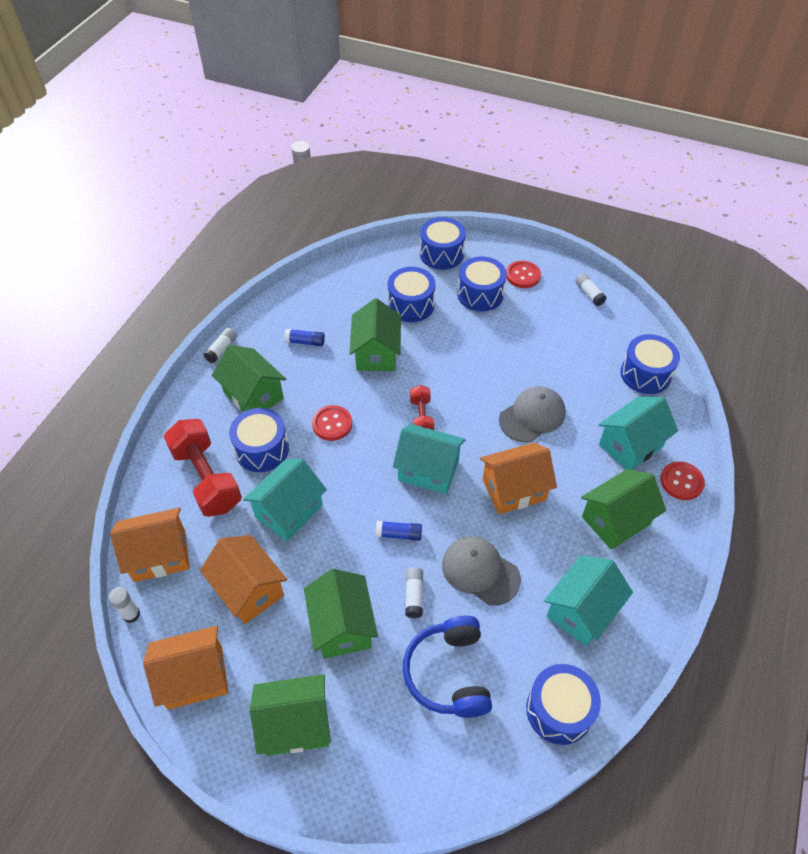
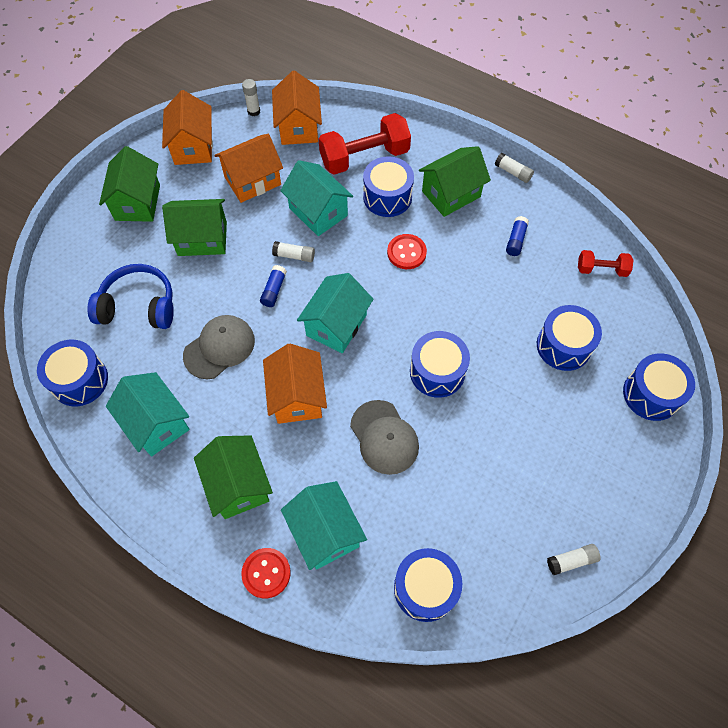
camera: 100 degrees right, 10 degrees up
green house [349,298,401,371] -> none
white glue stick [405,567,423,618] -> white glue stick moved to [272,241,315,262]
red dumbbell [410,385,434,430] -> red dumbbell moved to [578,250,633,277]
blue drum [458,257,507,311] -> blue drum moved to [410,331,470,398]
red button [506,261,541,288] -> none

